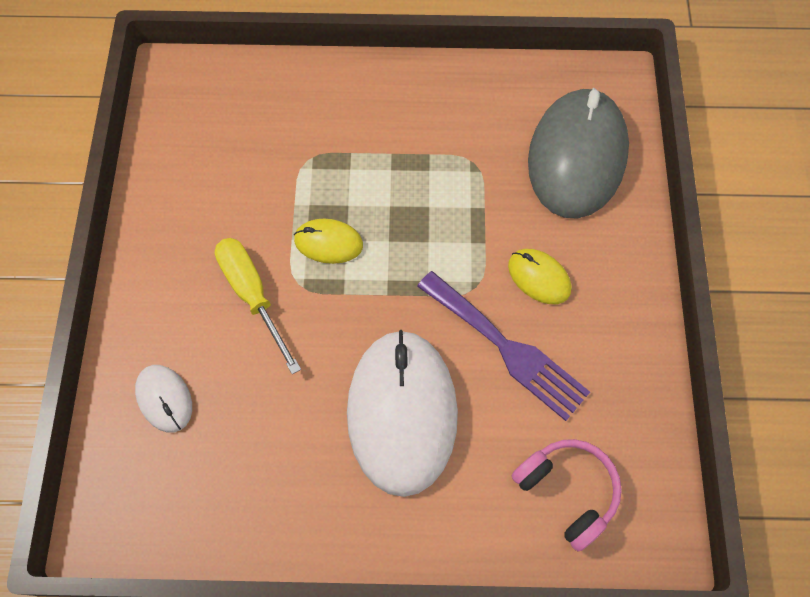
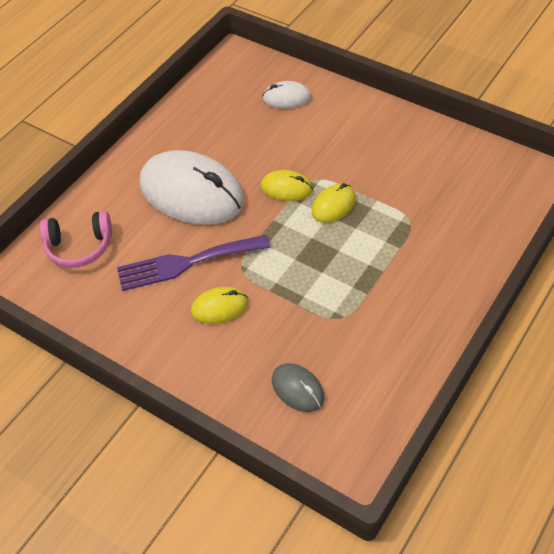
camera: 125 degrees right, 15 degrees down
yellow screwdriver [215,238,301,374] -> none
grey mouse [528,88,629,219] -> grey mouse [272,363,325,412], size x0.46
none -> yellow mouse [261,170,313,201]

